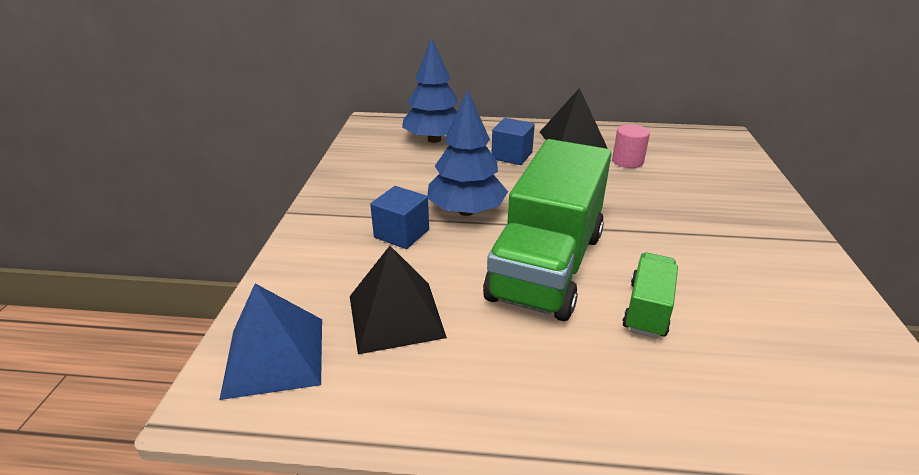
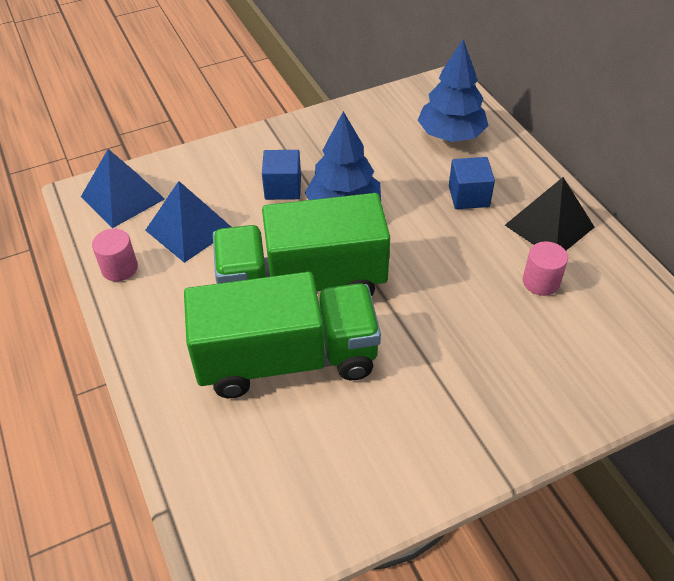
camera: 60 degrees right, 15 degrees up
black pyramid [350,246,447,354] -> blue pyramid [145,181,231,263]
green truck [622,253,678,338] -> green truck [184,272,381,398], size x2.13
none -> pink cylinder [92,229,138,281]

